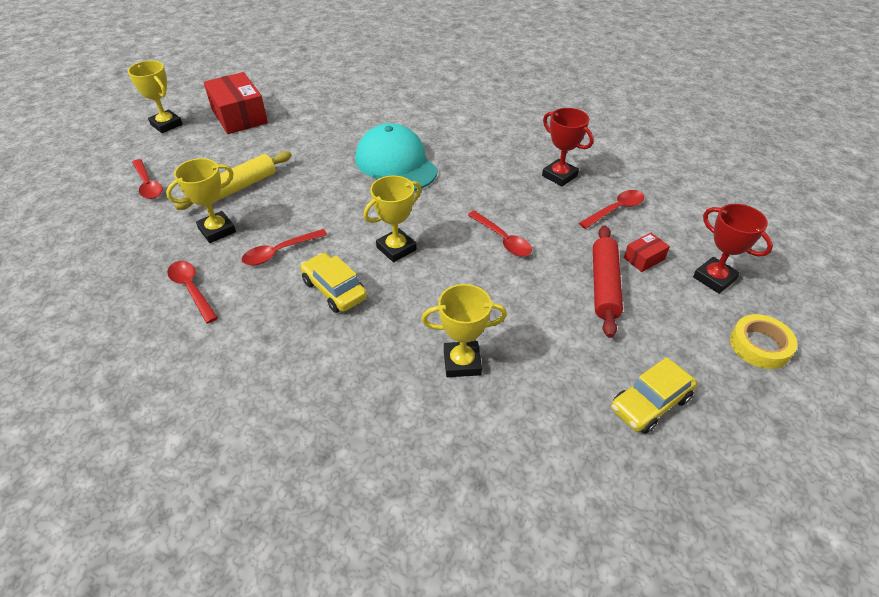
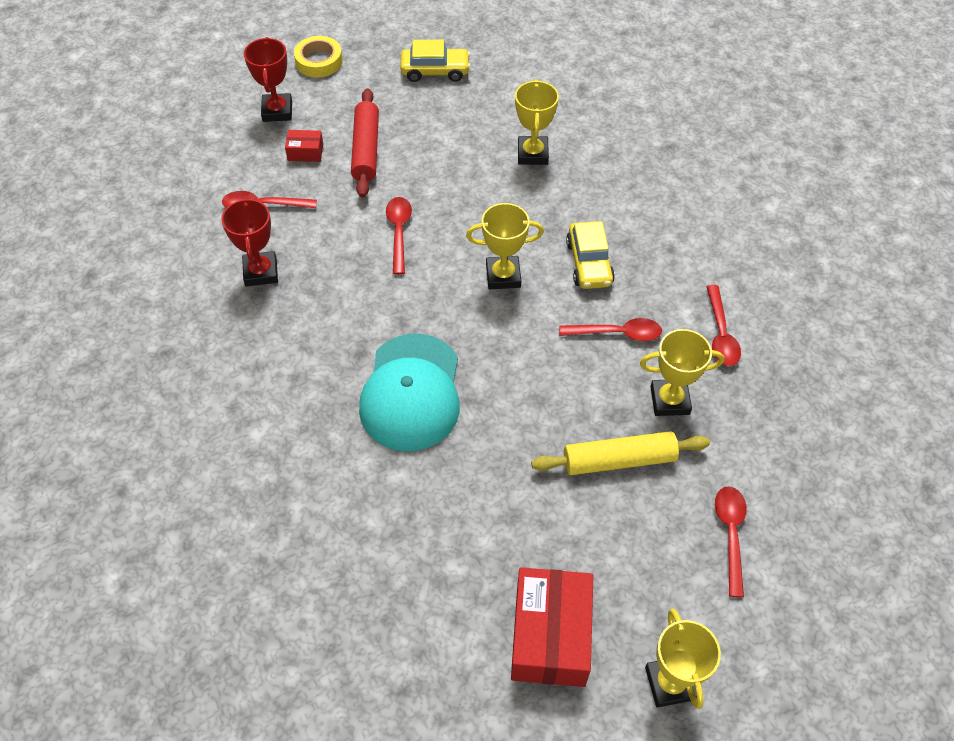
camera: 145 degrees left, 10 degrees up
yellow trophy [421,284,507,377] -> yellow trophy turned 60 degrees clockwise [515,79,559,165]
red rolling pin [593,225,623,338] -> red rolling pin turned 45 degrees counterclockwise [351,88,379,198]

